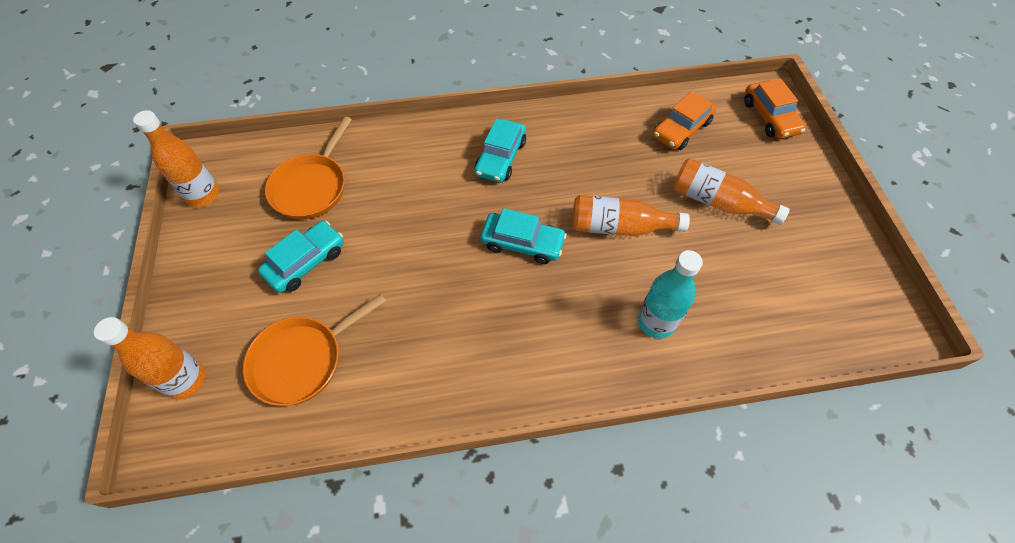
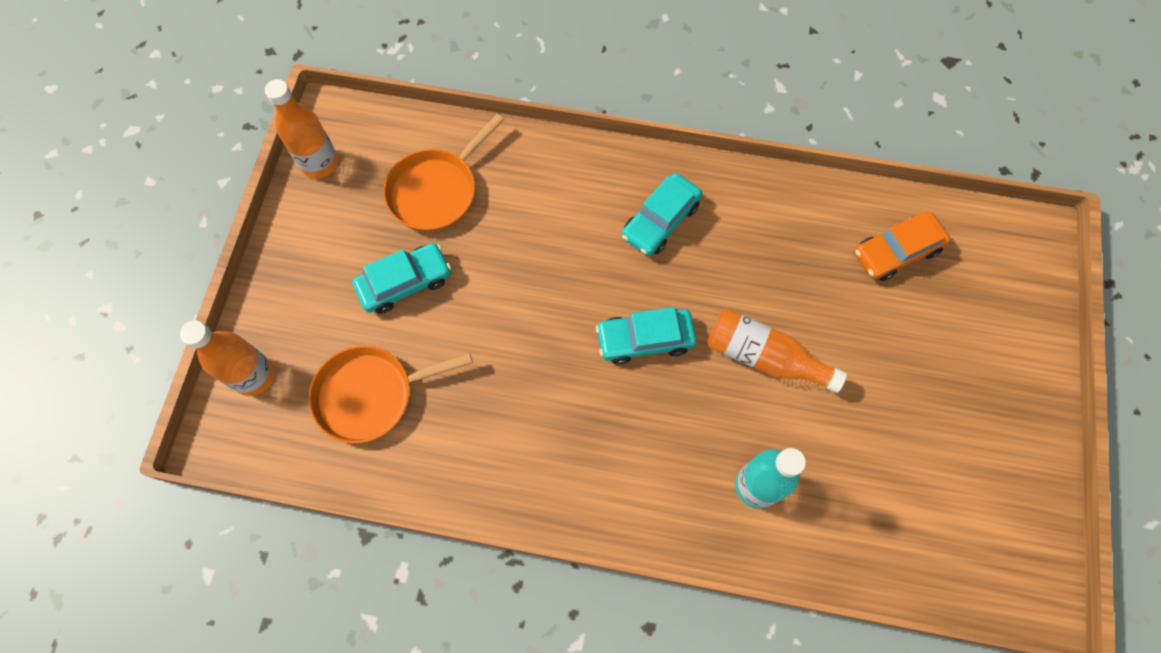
camera: 20 degrees right, 10 degrees up
turquoise car [480,208,567,264] -> turquoise car turned 135 degrees clockwise [596,307,697,365]
orange bottle [673,158,790,225] -> none
orange car [744,79,806,139] -> none

